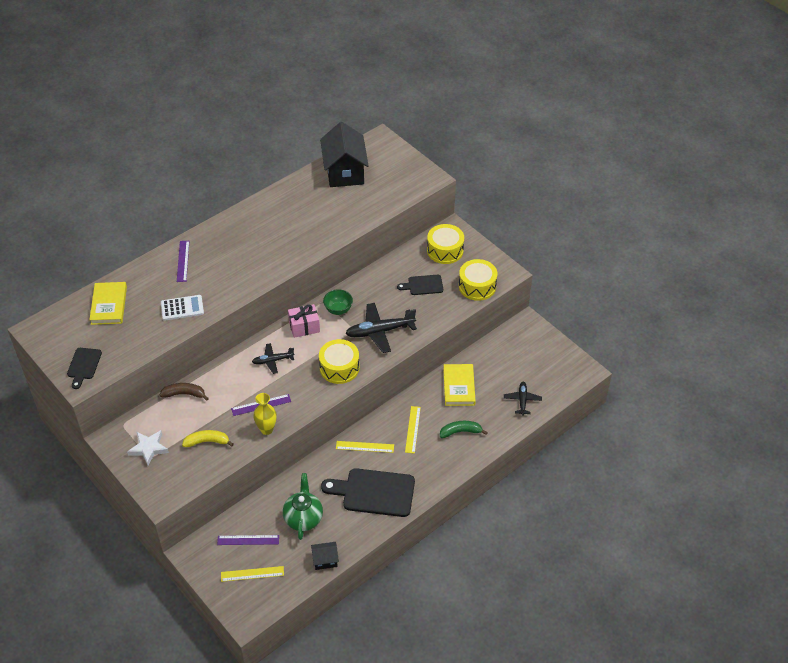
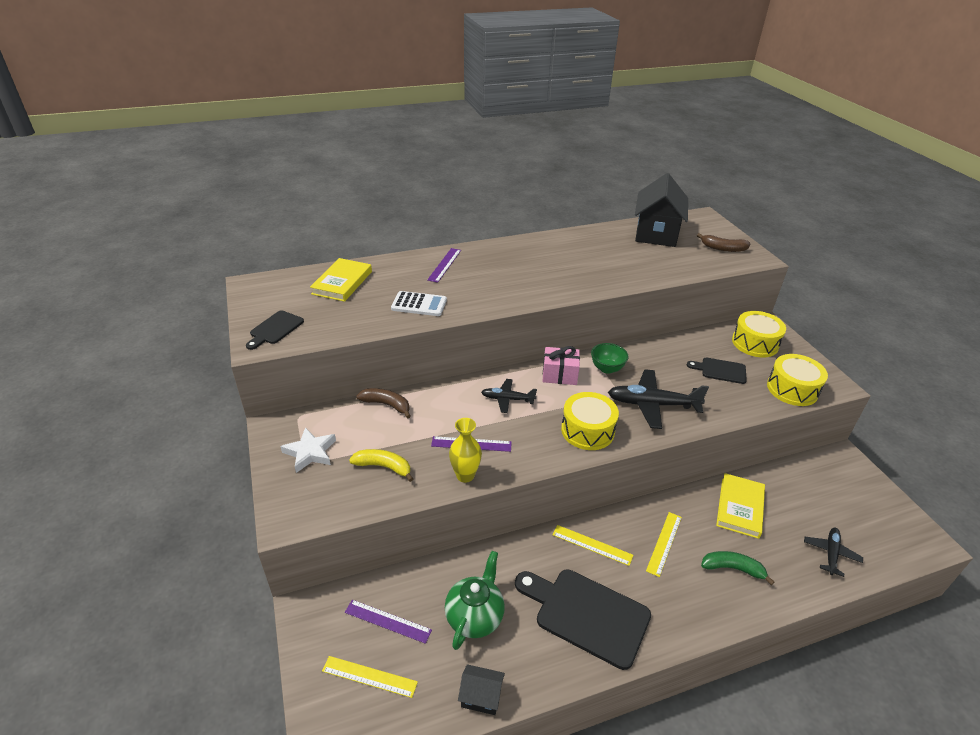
camera: 20 degrees right, 10 degrees down
none -> brown banana [697,233,750,252]

